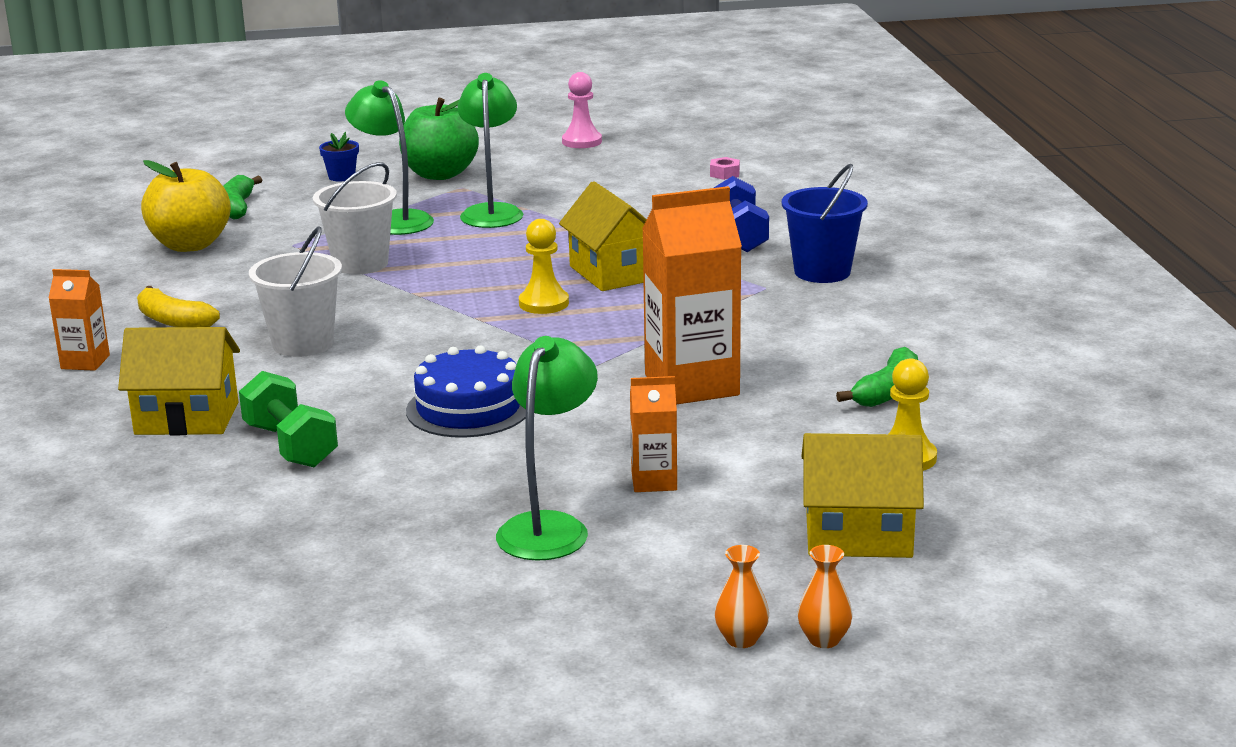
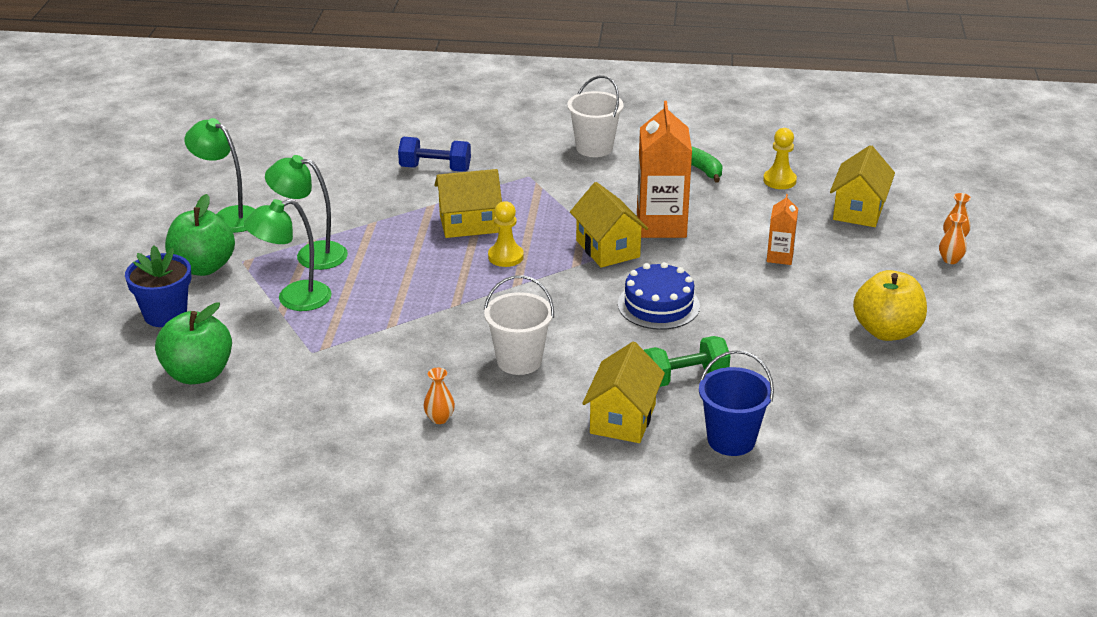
camera: 75 degrees left, 10 degrees up
orange carton [49,269,110,371] -> none
yellow banana [137,286,220,327] -> orange vase [423,368,455,424]
yellow apple [141,160,231,252] -> yellow apple moved to [853,270,927,341]
green banana [223,175,262,220] -> green apple [155,302,232,384]
white bucket [313,162,397,275] -> white bucket moved to [567,75,623,157]
blue flower pot [319,131,359,181] -> blue flower pot [125,246,191,327], size x1.81
green lamp [496,336,598,561] -> green lamp moved to [184,118,255,233]
pink pawn [562,72,602,148] -> none
pink nut [710,157,740,180] -> none
blue bucket [782,164,868,283] -> blue bucket moved to [699,350,774,456]
none -> yellow house [570,182,648,268]

